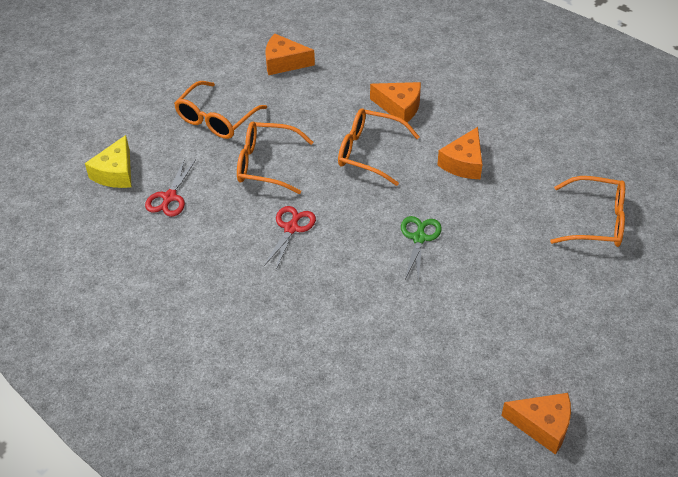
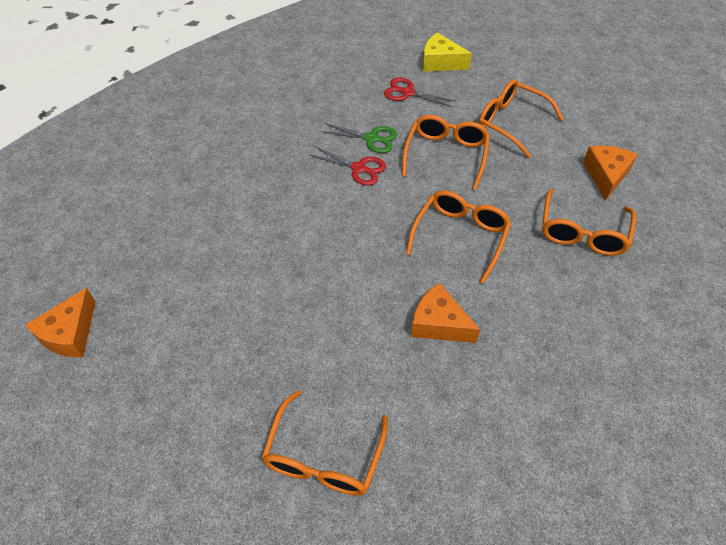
camera: 95 degrees right, 5 degrees up
orange cheese [370,82,421,122] -> none
green scissors [401,216,442,281] -> green scissors moved to [320,123,397,153]
none -> orange glasses [542,189,636,256]

